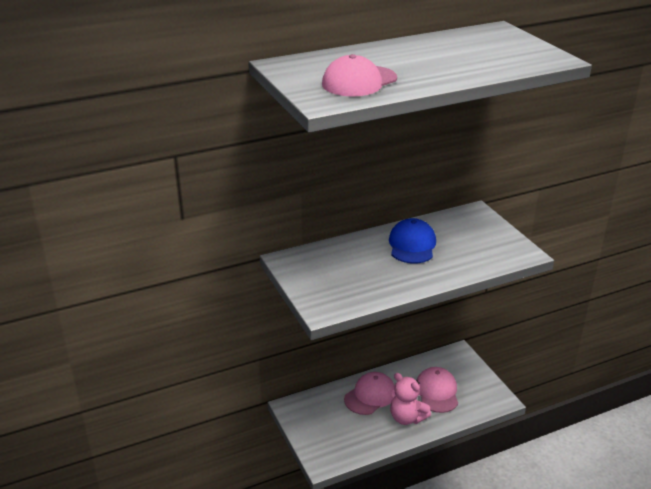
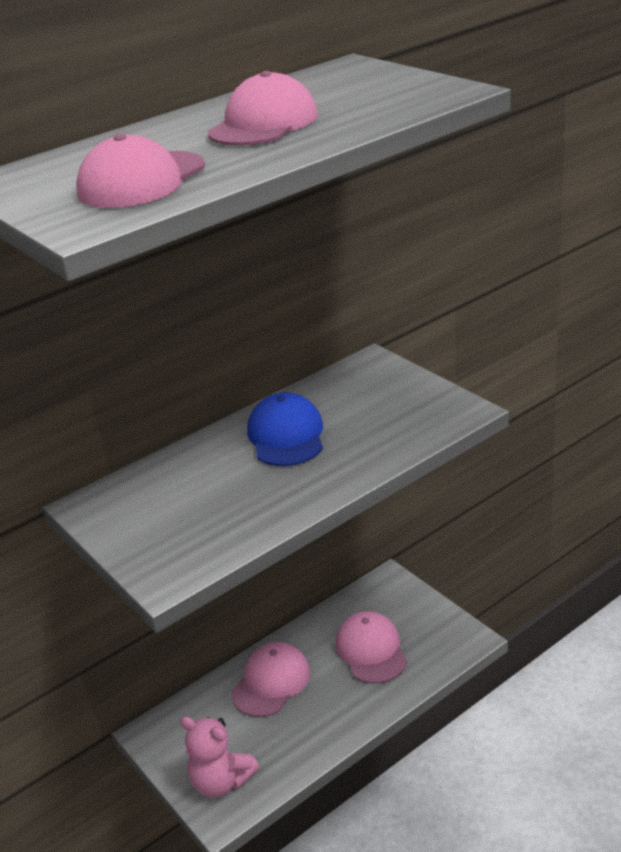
camera: 10 degrees left, 0 degrees up
pink teddy bear [390,373,431,425] -> pink teddy bear moved to [180,716,259,797]
none -> pink cap [208,71,318,146]

